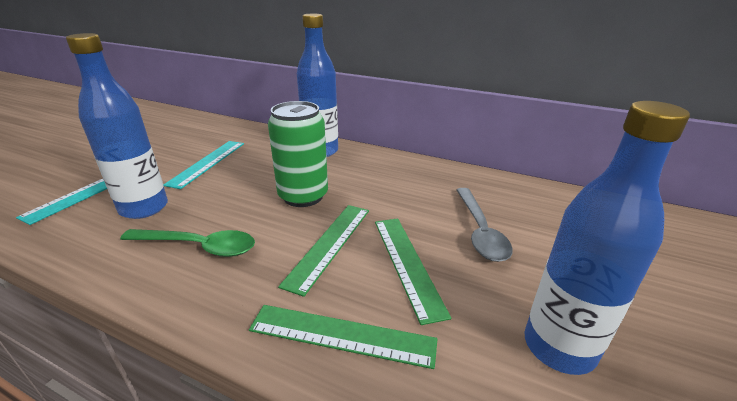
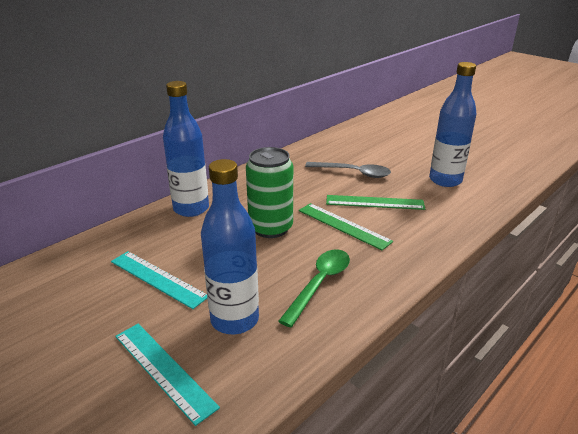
camera: 70 degrees left, 0 degrees up
green ruler [249,305,438,369] -> none

